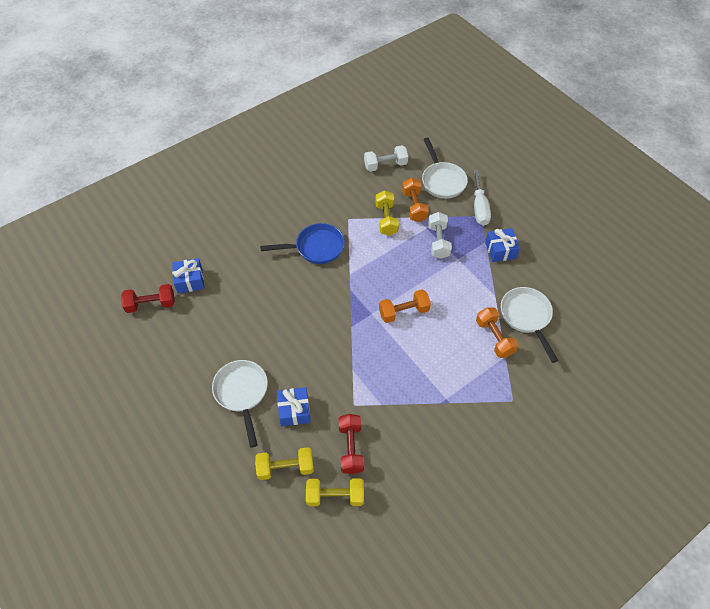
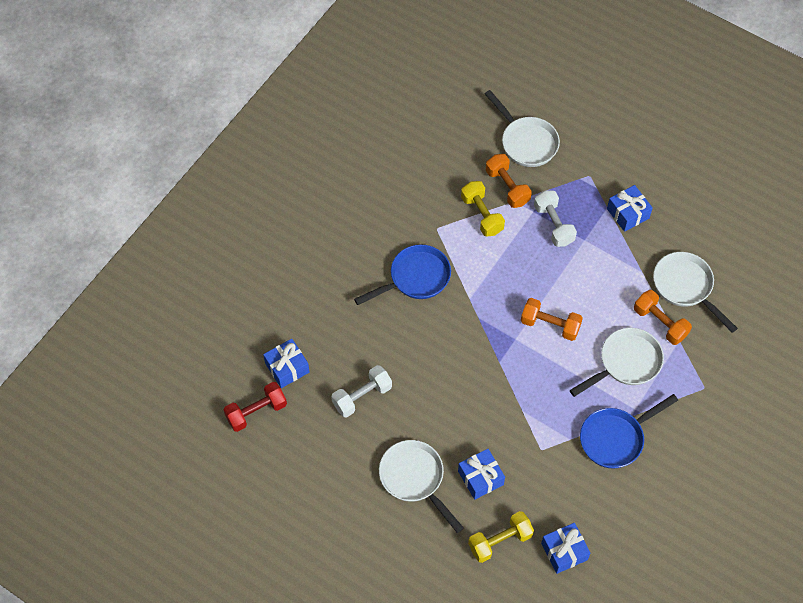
camera: 20 degrees left, 5 degrees up
yellow dumbbell [306,478,364,506] -> blue gift [541,523,590,574]
red dumbbell [338,414,364,474] -> none
white dumbbell [364,145,408,172] -> white dumbbell moved to [331,365,392,418]
orange dumbbell [379,289,431,323] -> orange dumbbell turned 60 degrees clockwise [521,298,583,341]
white screwdriver [473,170,491,226] -> none
none -> white pan [570,328,664,397]
none -> blue pan [580,394,678,468]

